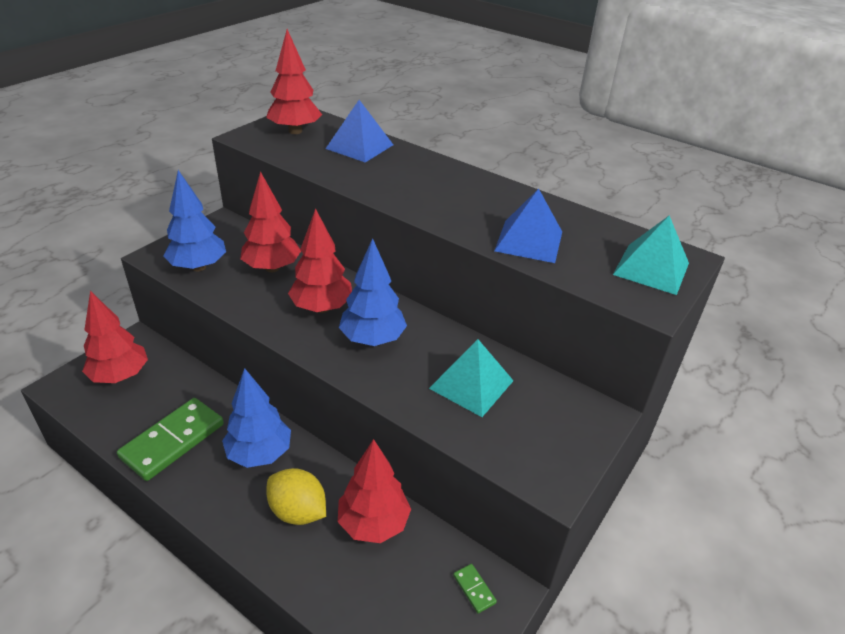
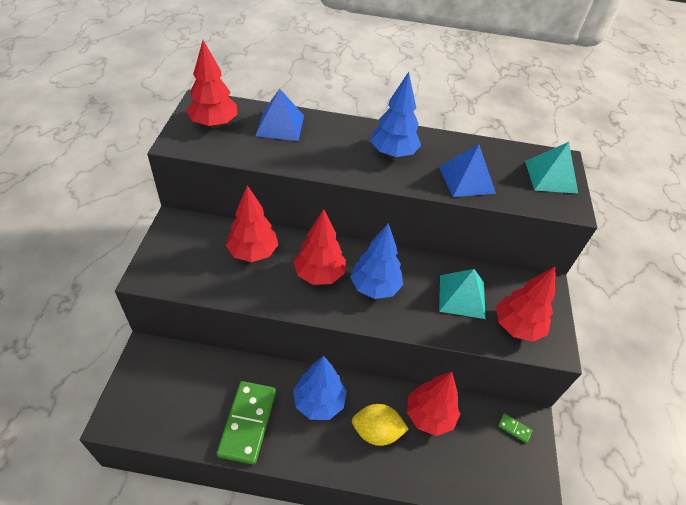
camera: 30 degrees left, 10 degrees up
red tree [82,291,148,383] -> red tree moved to [496,267,555,342]
blue tree [163,170,226,271] -> blue tree moved to [370,72,421,158]

